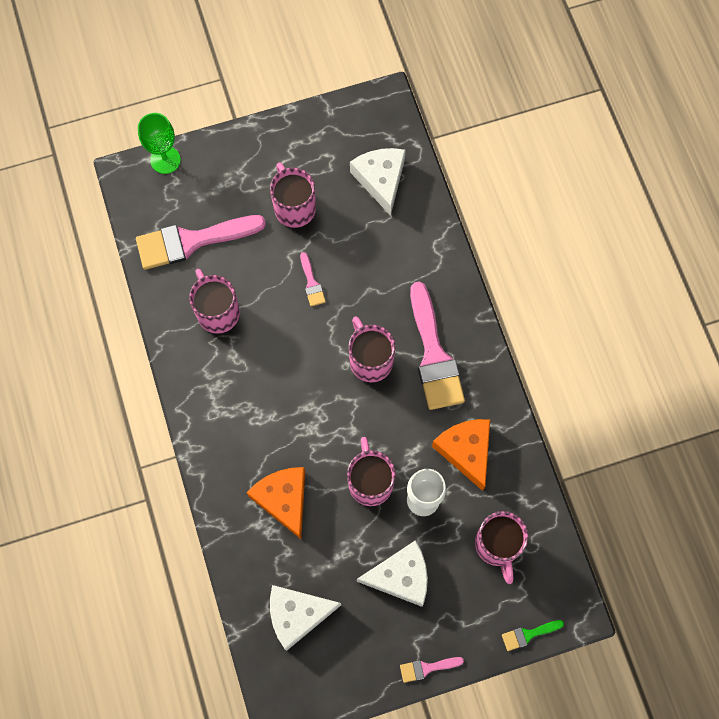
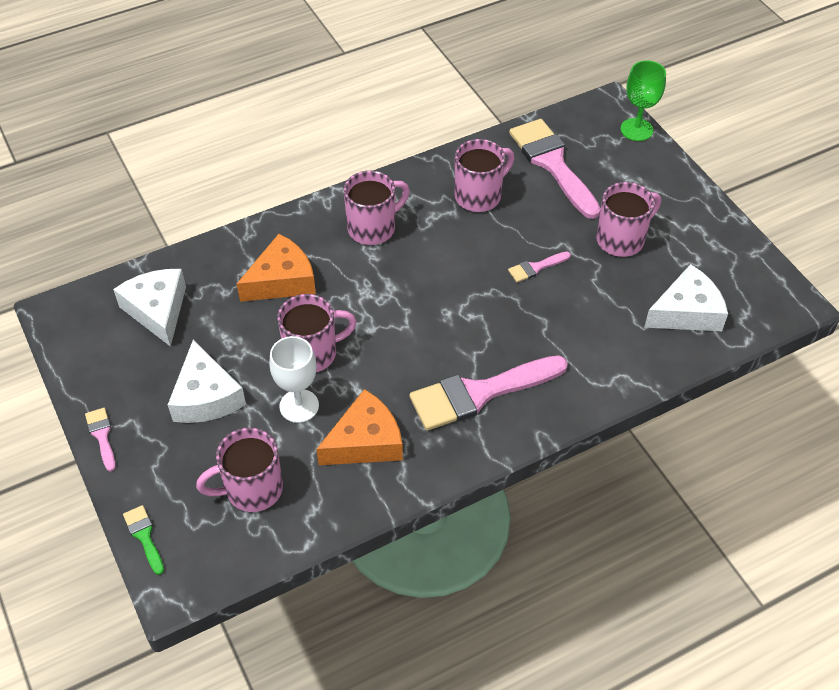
camera: 80 degrees right, 20 degrees down
pink mug [348,316,396,382] -> pink mug moved to [344,171,410,245]

